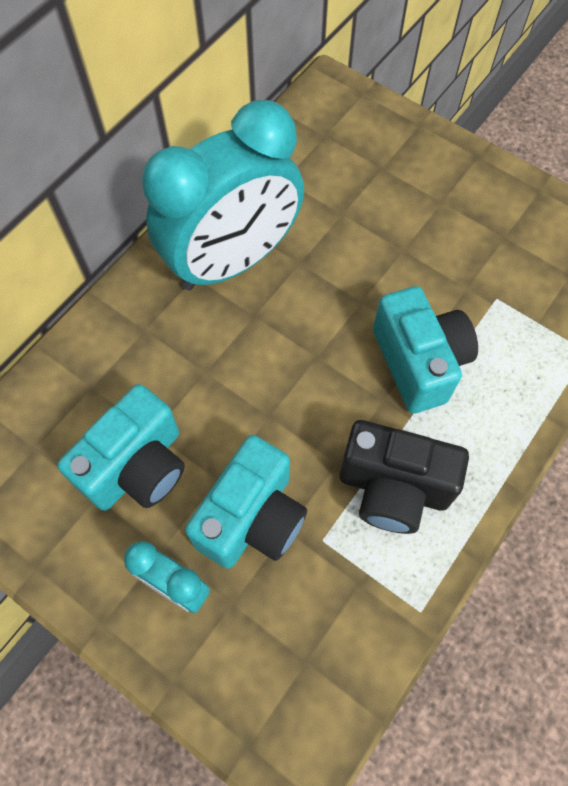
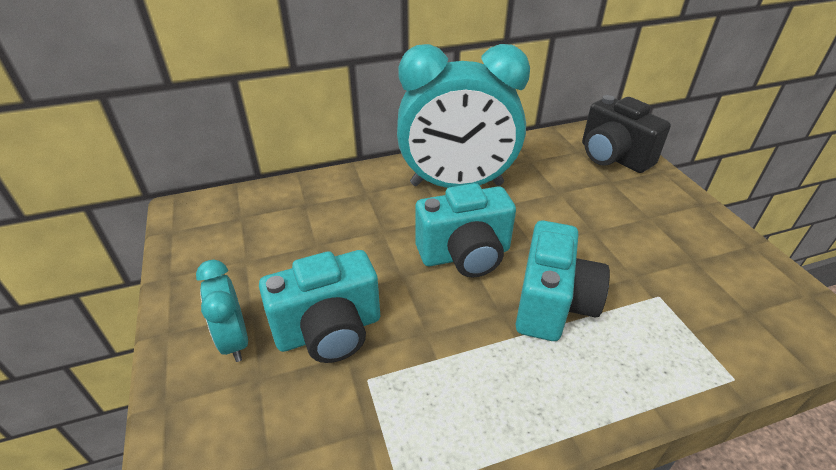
camera: 35 degrees right, 25 degrees down
turquoise camera [57,384,185,511] -> turquoise camera moved to [415,183,516,278]
black camera [340,420,469,534] -> black camera moved to [582,95,671,173]

